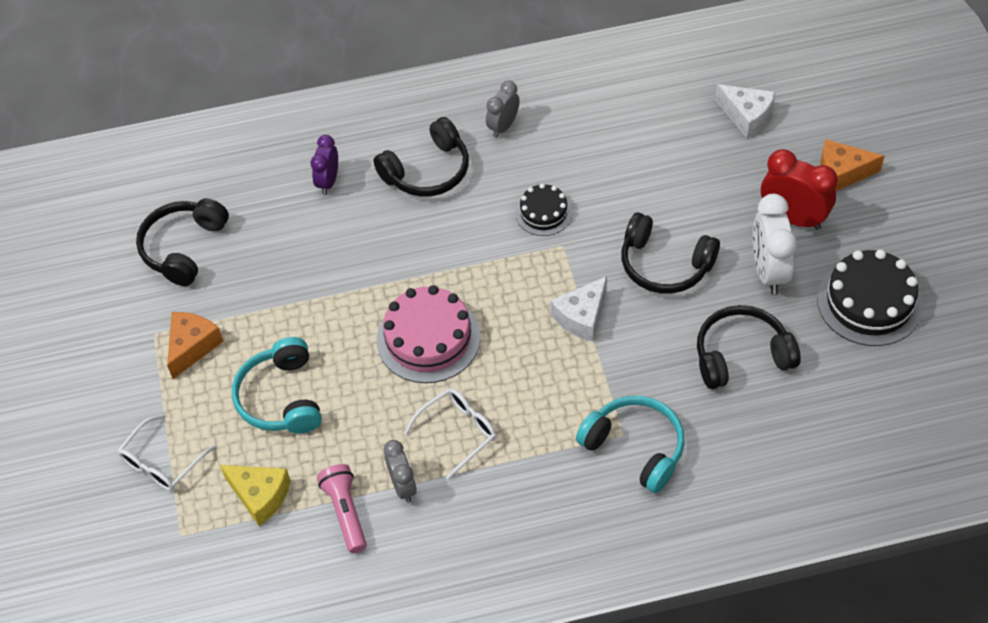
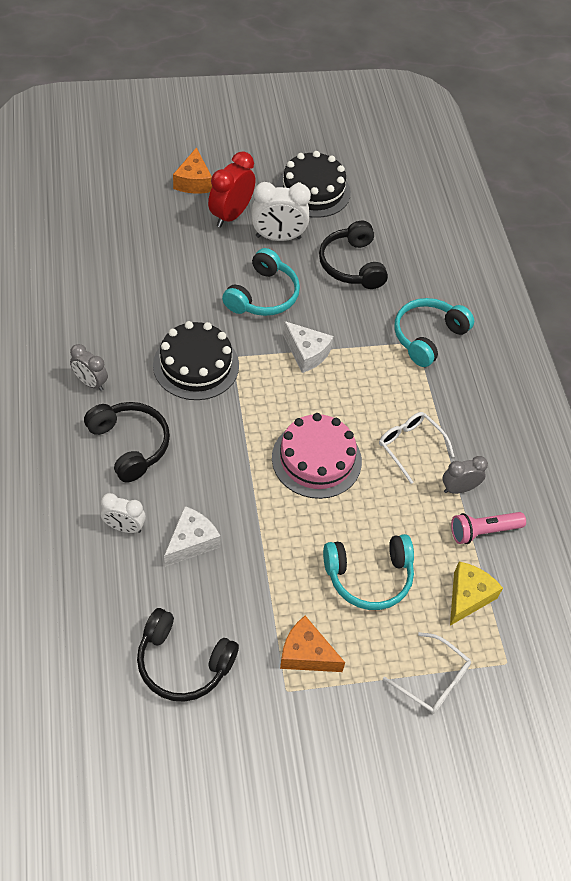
camera: 95 degrees left, 0 degrees up
purple clock [311,135,338,195] -> white clock [101,493,146,533]
black cake [515,183,572,236] -> black cake [153,321,239,400], size x1.73
black headphones [621,213,720,294] -> turquoise headphones [222,248,300,316]
white cheese [715,84,775,138] -> white cheese moved to [164,506,220,567]

